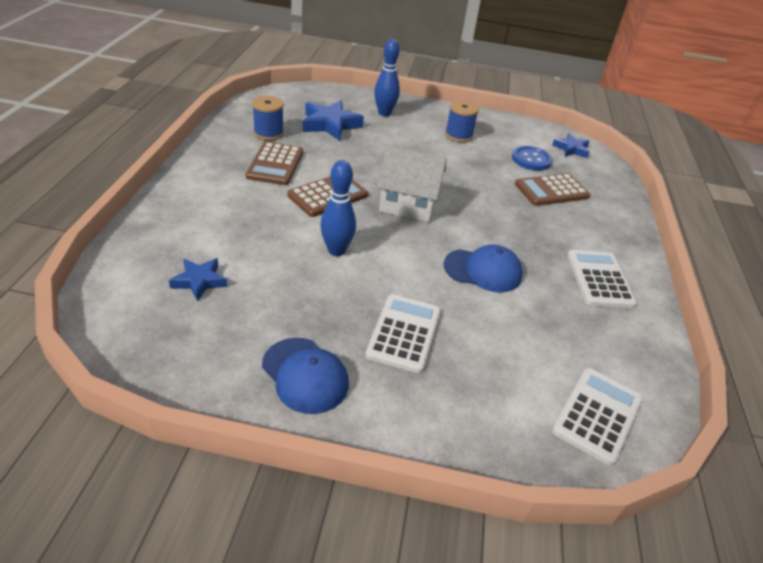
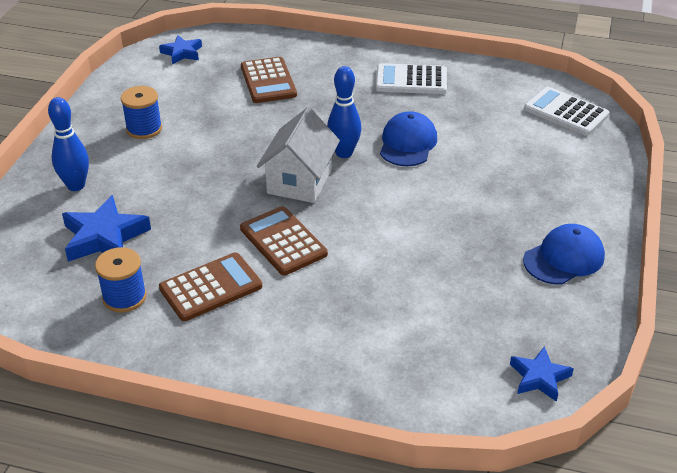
camera: 80 degrees left, 0 degrees up
blue star [169,258,228,301] -> blue star moved to [510,346,574,402]
brown calculator [246,142,303,185] -> brown calculator turned 45 degrees counterclockwise [159,252,262,321]
blue bowling pin [320,160,356,256] -> blue bowling pin moved to [327,66,361,158]
white calculator [365,294,441,373] -> none
blue button [512,146,552,171] -> none

